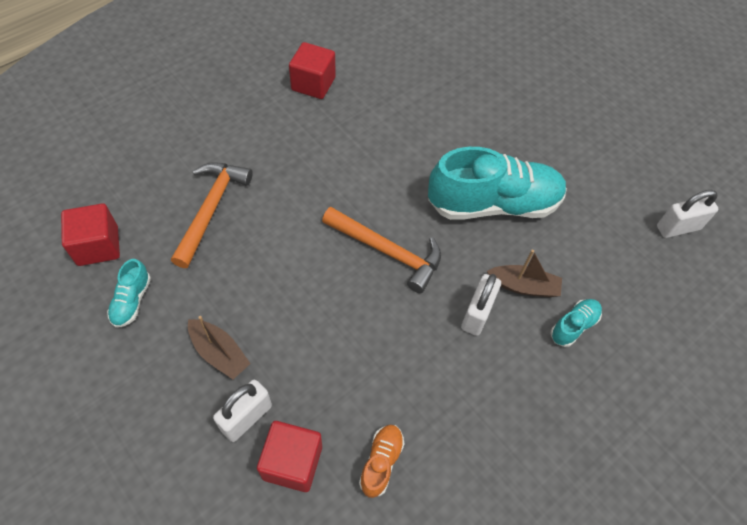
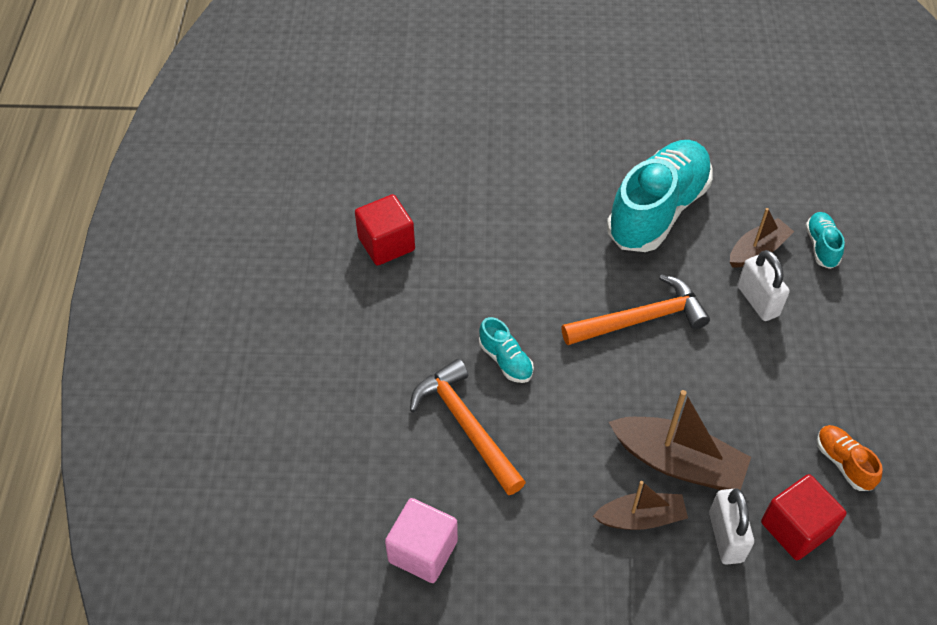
camera: 45 degrees left, 5 degrees down
red cube [61,203,120,266] -> pink cube [385,498,458,583]
turquoise shoe [107,259,151,328] -> turquoise shoe moved to [479,317,534,383]
white padlock [657,190,718,238] -> none
none -> brown boat [609,390,751,490]

